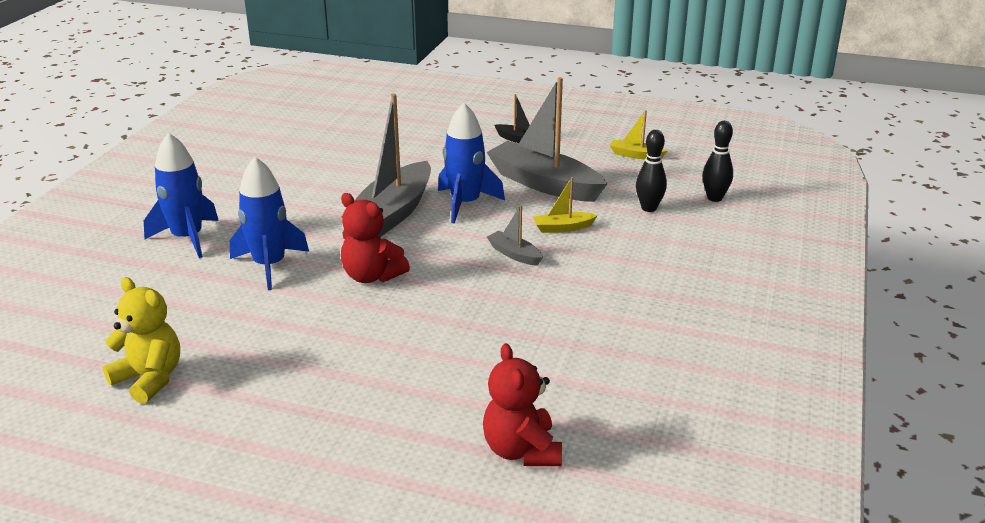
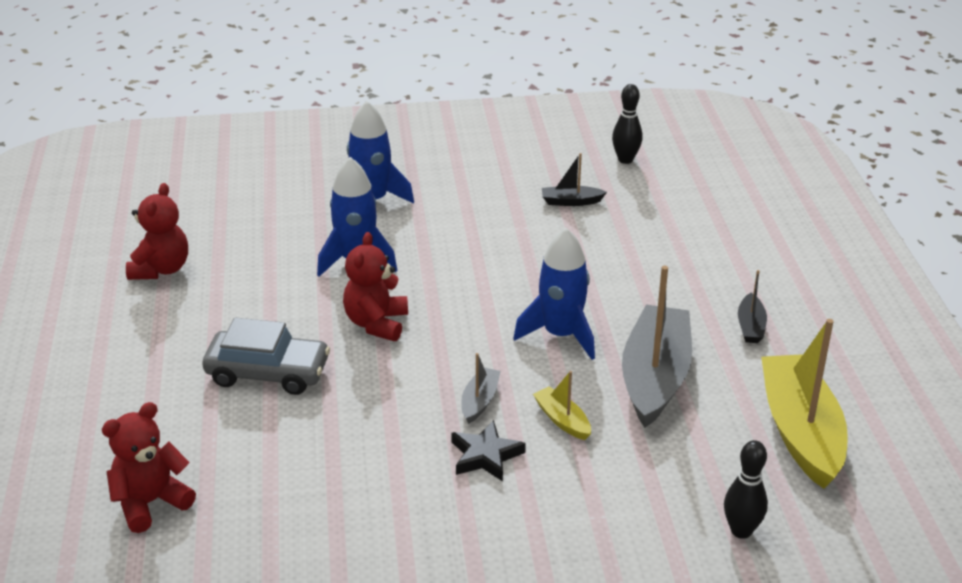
camera: 65 degrees right, 5 degrees up
yellow teddy bear [103,277,180,404] -> red teddy bear [126,183,188,280]
grey boat [341,94,431,237] -> none
yellow boat [610,110,667,159] -> yellow boat [761,319,848,489], size x2.23
black bowling pin [636,130,667,212] -> black bowling pin moved to [612,84,643,164]
none -> grey car [203,317,330,395]
none -> black star [451,420,526,481]
none -> black boat [542,153,607,206]

